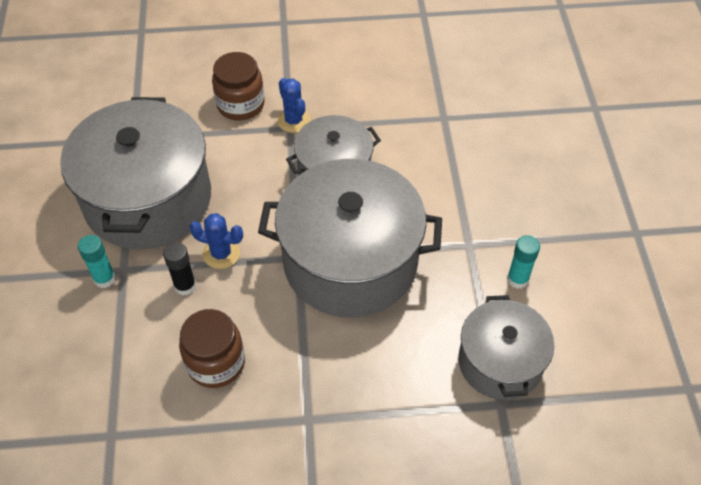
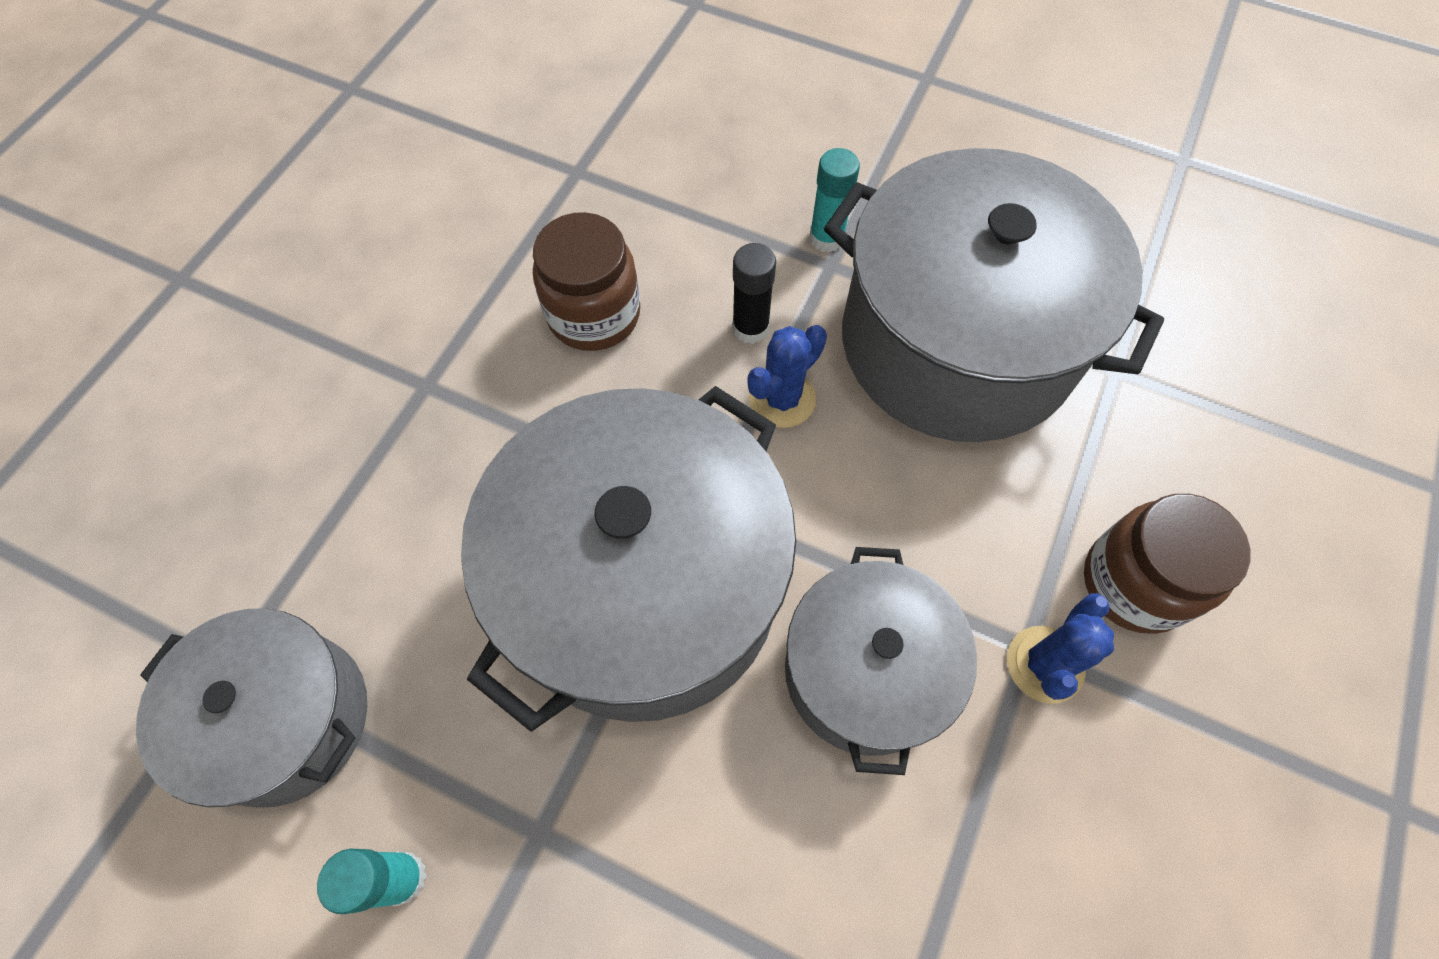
camera: 120 degrees right, 10 degrees up
blue cactus [277,78,310,133] -> blue cactus turned 60 degrees counterclockwise [1007,593,1114,704]

